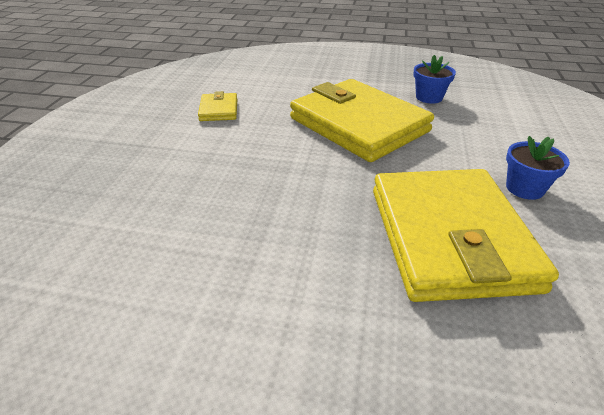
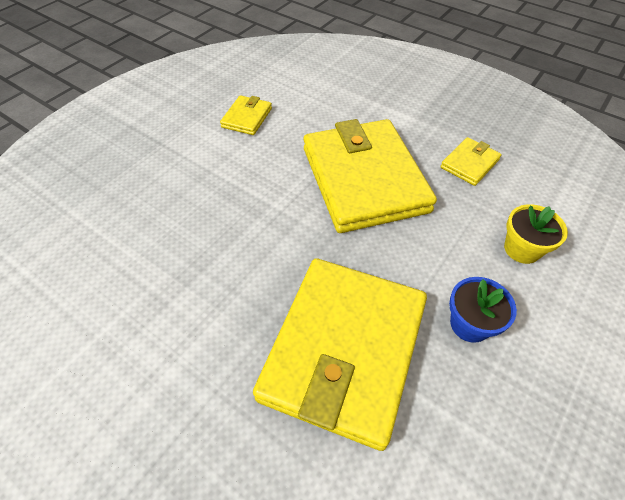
camera: 25 degrees right, 15 degrees up
blue flower pot [413,55,456,104] -> yellow wallet [441,137,501,186]
none -> yellow flower pot [504,204,568,264]

